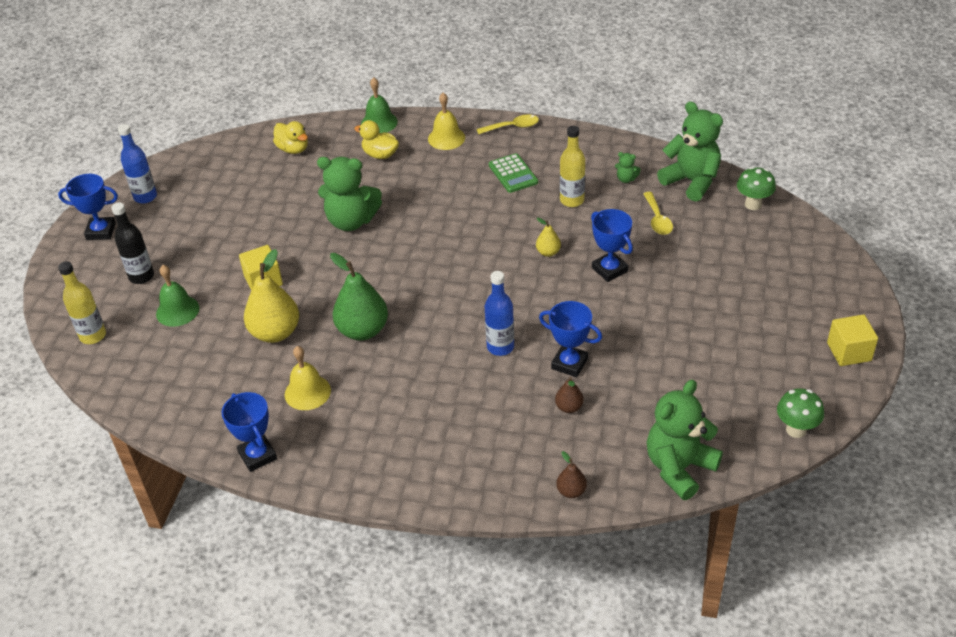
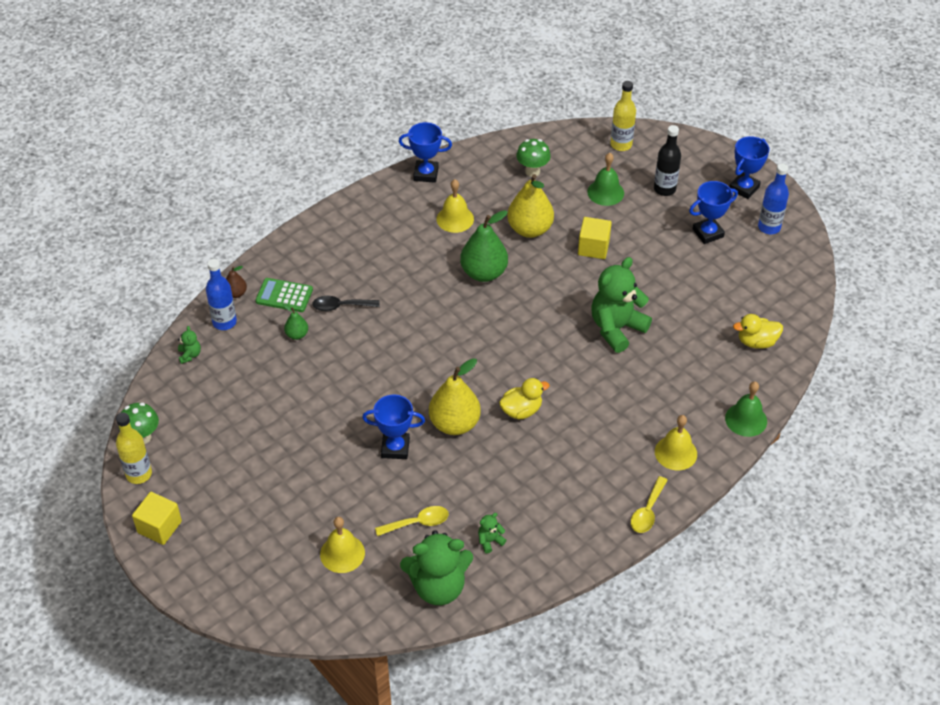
camera: 125 degrees right, 5 degrees up
yellow duck [354,120,399,159] -> yellow duck moved to [499,378,549,419]
blue bottle [484,271,514,356] -> blue bottle moved to [206,259,237,330]
green calculator [489,153,538,193] -> green calculator moved to [255,278,313,312]
yellow pear [536,218,561,257] -> yellow pear [429,358,481,435], size x2.06
blue trophy [539,301,602,377] -> blue trophy moved to [689,181,738,244]
brown pear [555,377,584,413] -> green pear [284,304,308,340]
yellow bottle [560,126,585,207] -> yellow bottle moved to [116,413,152,484]
yellow spoon [643,192,673,235] -> yellow spoon turned 135 degrees clockwise [375,506,449,536]
green teddy bear [647,379,723,500] -> green teddy bear [178,326,201,364], size x0.42
green mushroom [737,167,776,210] -> green mushroom moved to [516,139,551,177]
none -> black spoon [312,296,380,311]
none -> yellow bell [320,517,365,573]

